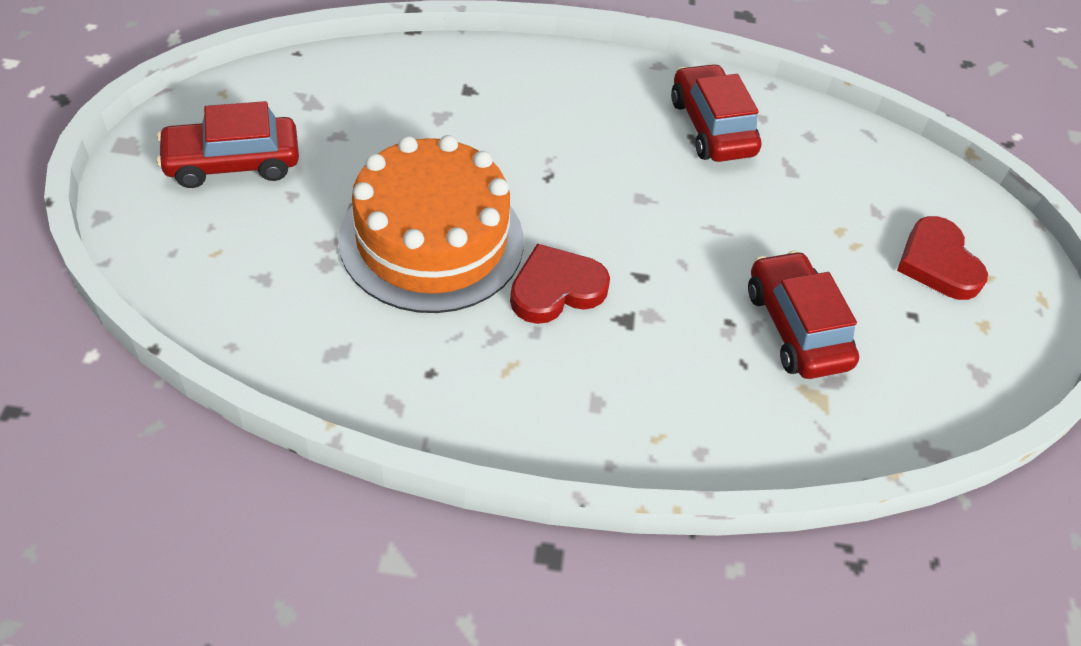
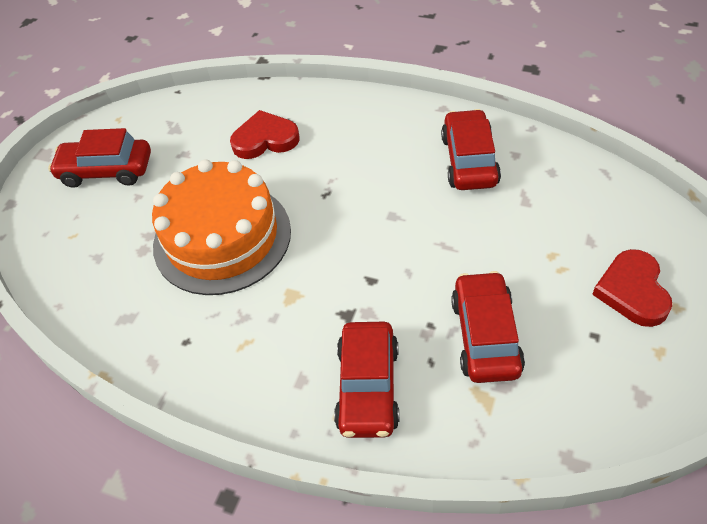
camera: 25 degrees right, 0 degrees up
red heart [510,243,610,324] -> red heart moved to [230,110,300,159]
none -> red car [334,322,399,438]

